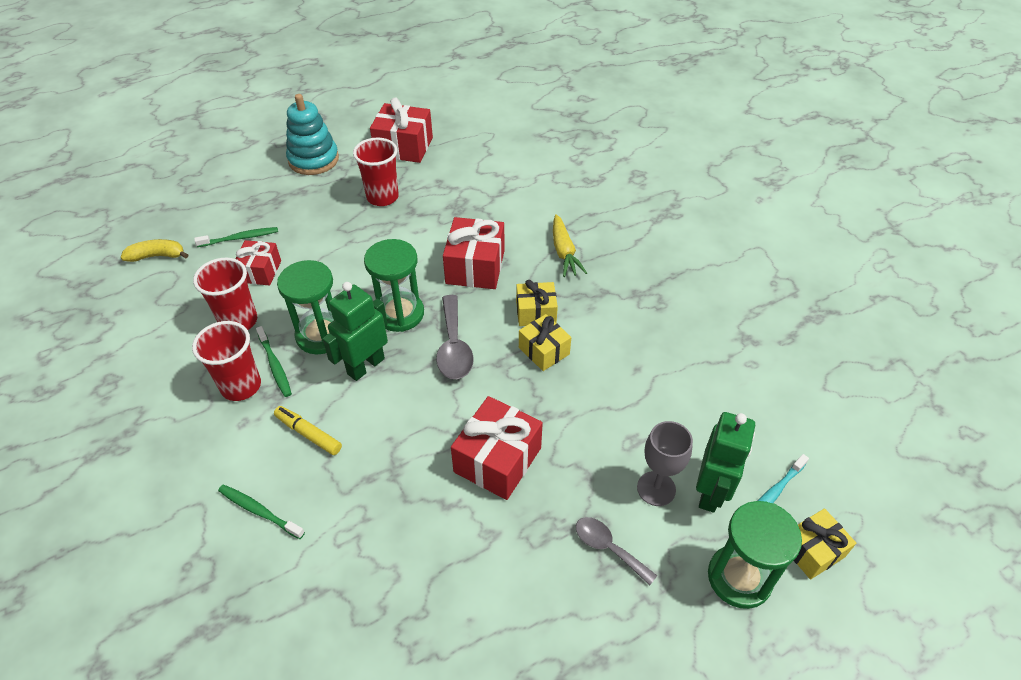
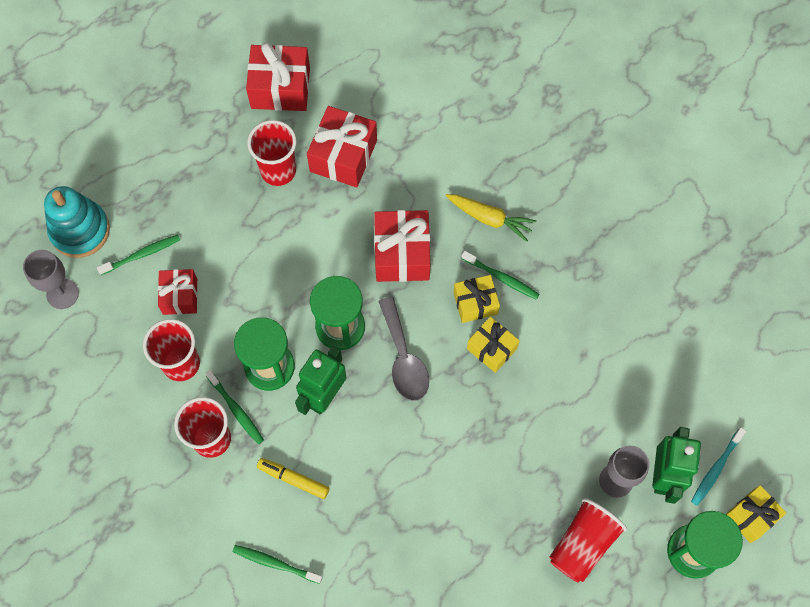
camera: 10 degrees left, 20 degrees up
yellow banana [120,239,189,262] -> grey goblet [23,250,79,309]
turquoise stacking toy [286,94,339,175] -> turquoise stacking toy moved to [44,186,110,258]
red gift [451,396,543,500] -> red gift moved to [307,106,377,187]
yellow carrot [553,214,587,277] -> yellow carrot turned 45 degrees counterclockwise [446,194,536,242]
grey spoon [576,517,657,585] -> red cup [549,498,627,583]
none -> green toothbrush [461,251,540,300]

